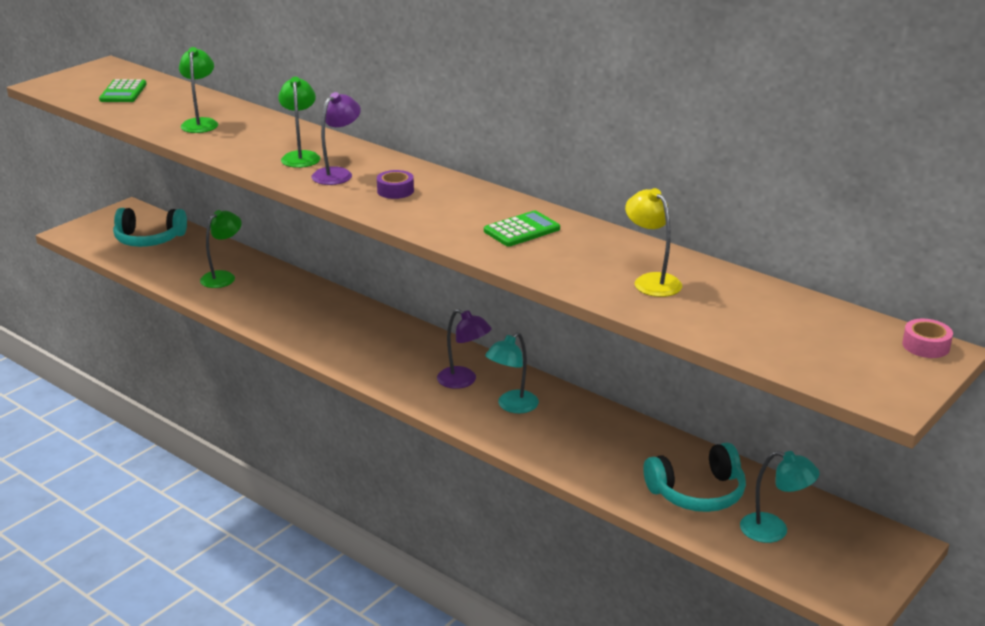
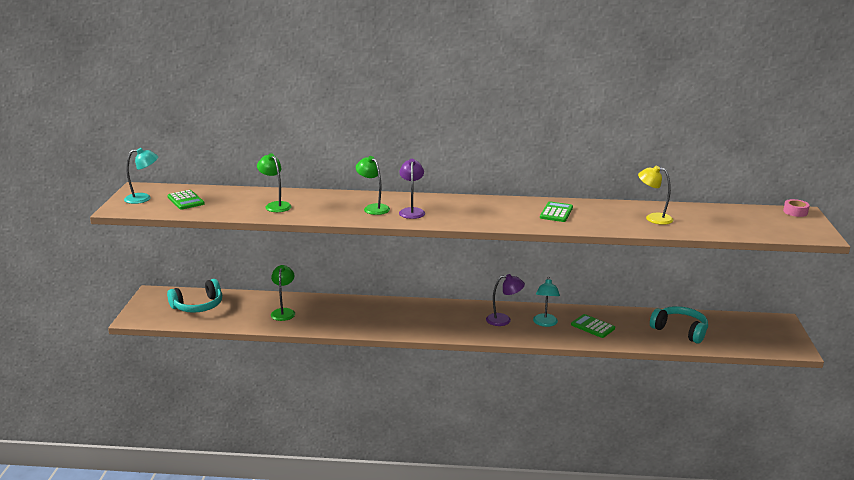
camera: 35 degrees left, 5 degrees down
purple tape [377,170,414,199] -> none
turquoise headphones [643,443,746,512] -> turquoise headphones turned 90 degrees counterclockwise [650,306,708,344]
turquoise lamp [740,451,820,543] -> turquoise lamp moved to [124,148,158,204]
none -> green calculator [571,314,615,338]

